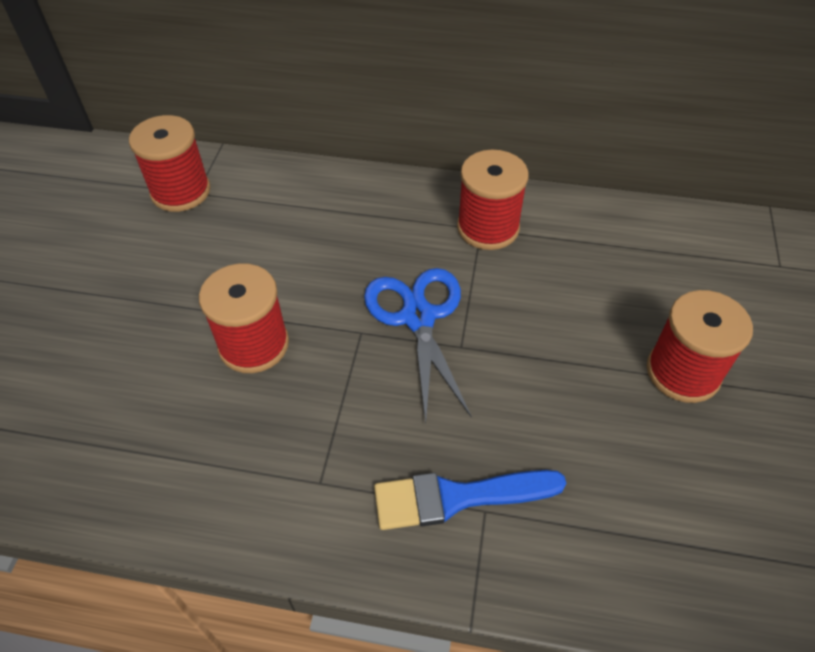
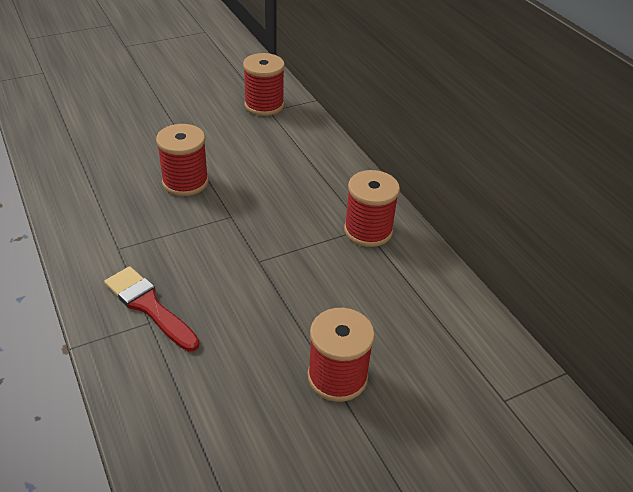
camera: 50 degrees right, 10 degrees down
blue scissors [364,268,472,423] -> none
blue brush [374,470,566,530] -> red brush [104,266,200,352]

